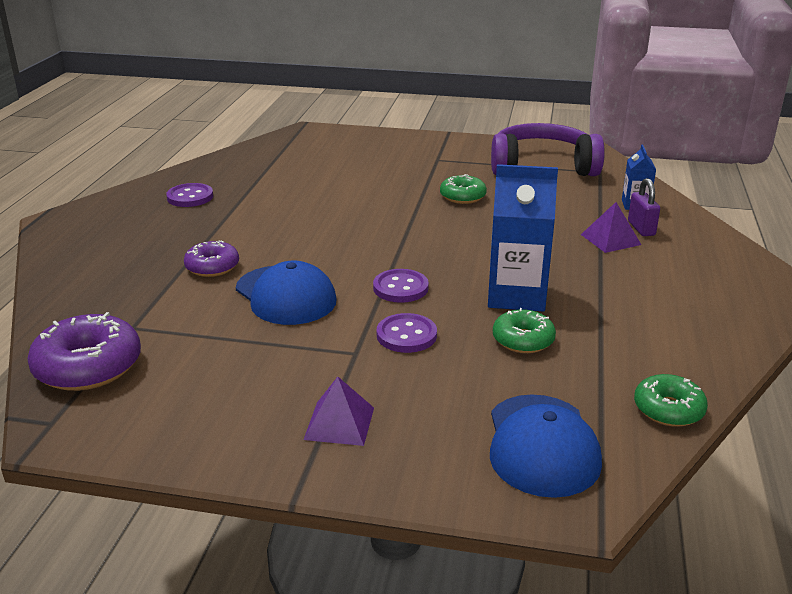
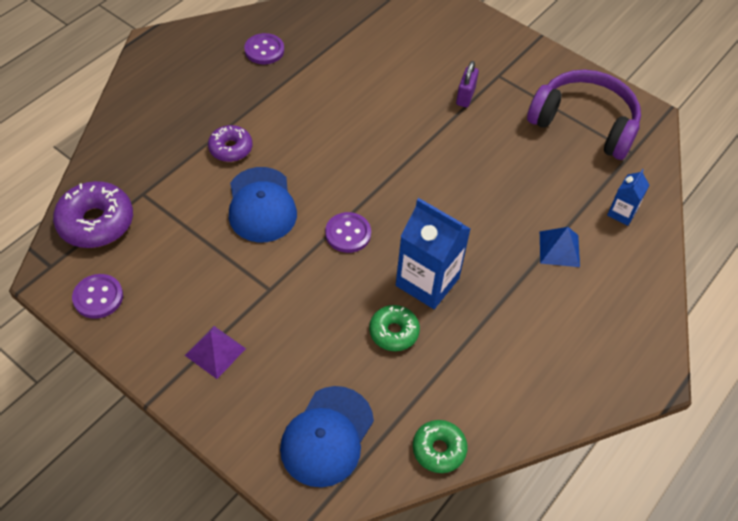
camera: 25 degrees right, 25 degrees up
purple button [377,313,437,353] -> purple button moved to [72,274,123,319]
green donut [440,174,487,204] -> none
purple pyramid [581,202,641,253] -> blue pyramid [540,227,580,267]
purple padlock [628,178,660,236] -> purple padlock moved to [456,61,479,107]

